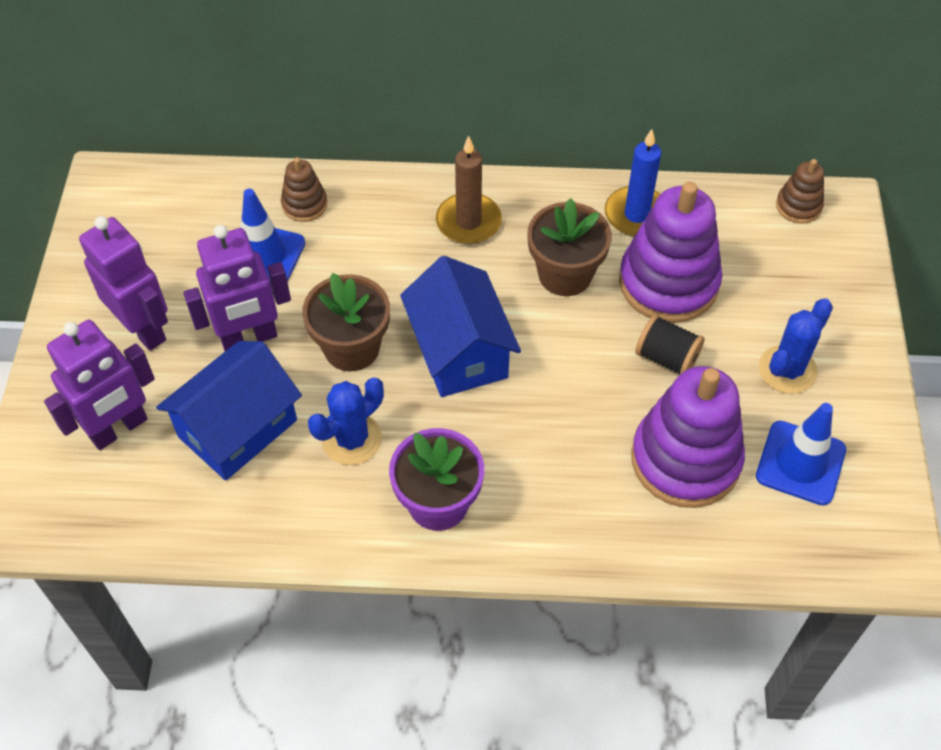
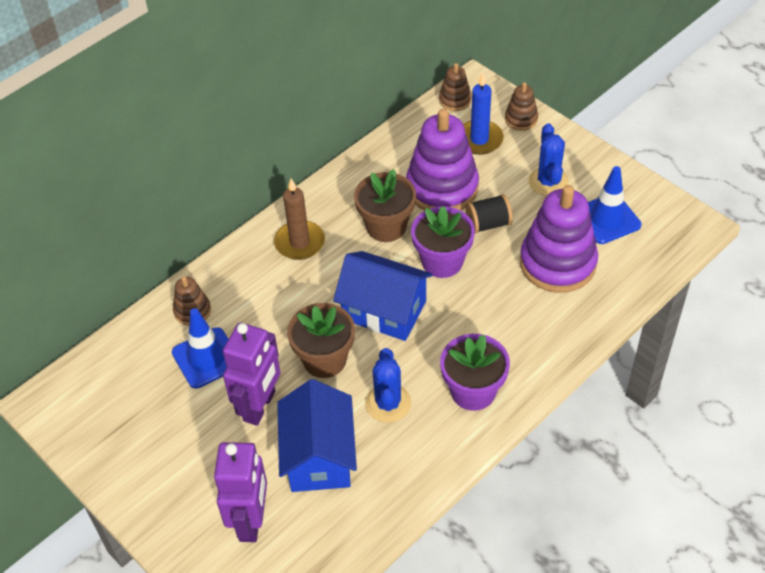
camera: 45 degrees left, 5 degrees down
purple robot [79,216,168,351] -> none
blue candle [605,129,661,237] -> blue candle moved to [463,73,504,155]
none -> purple flower pot [411,206,475,278]
none -> brown stacking toy [505,82,538,131]

